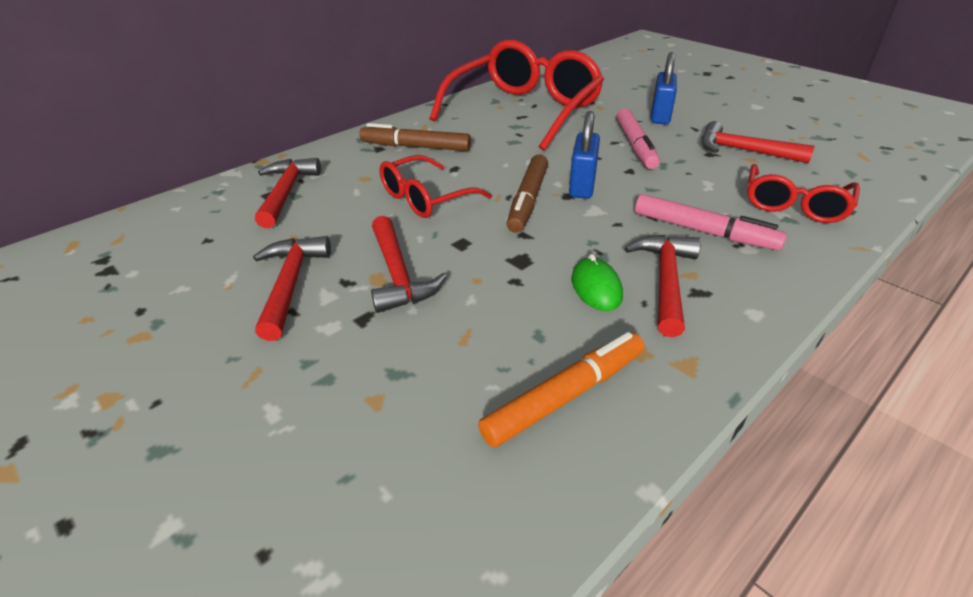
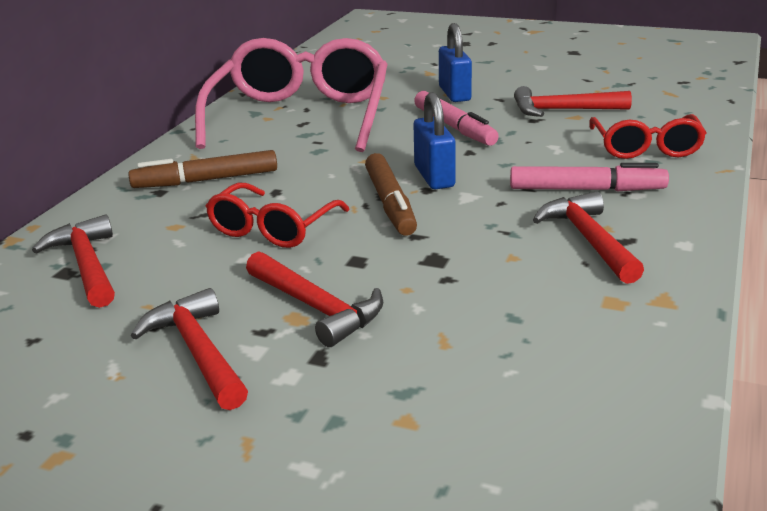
camera: 25 degrees left, 10 degrees down
red glasses [430,40,604,151] -> pink glasses [195,38,388,152]
orange marker [478,332,644,448] -> none
green mouse [571,254,623,311] -> none

